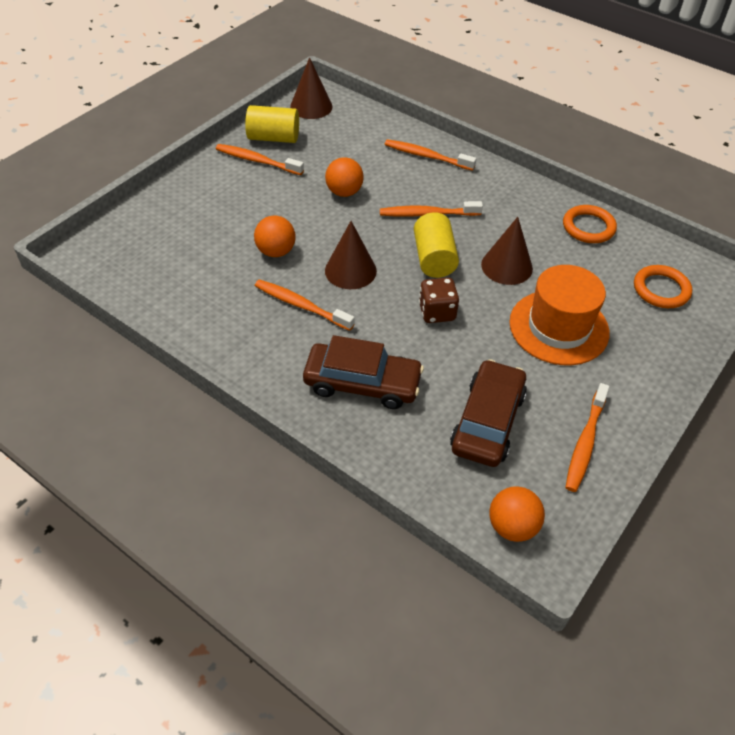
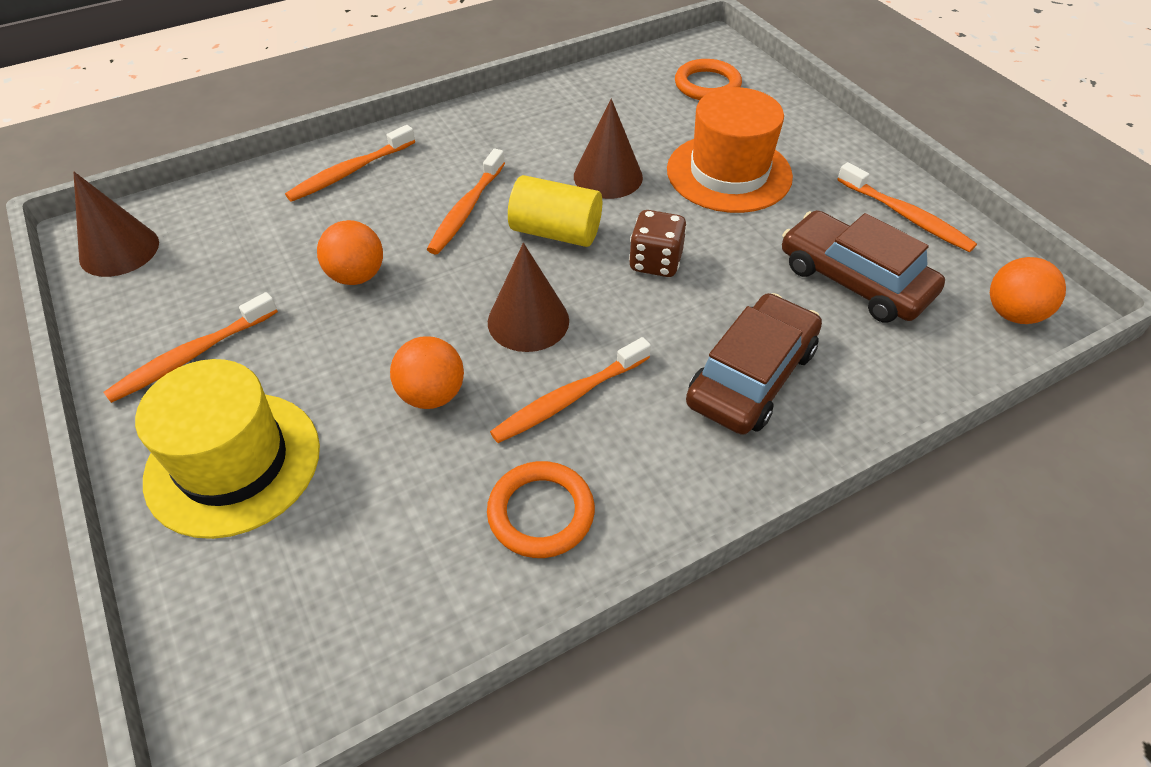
camera: 65 degrees left, 0 degrees up
yellow cylinder [245,105,299,143] -> none
orange ring [563,205,617,243] -> orange ring moved to [487,461,595,558]
none -> yellow hat [135,359,320,539]

